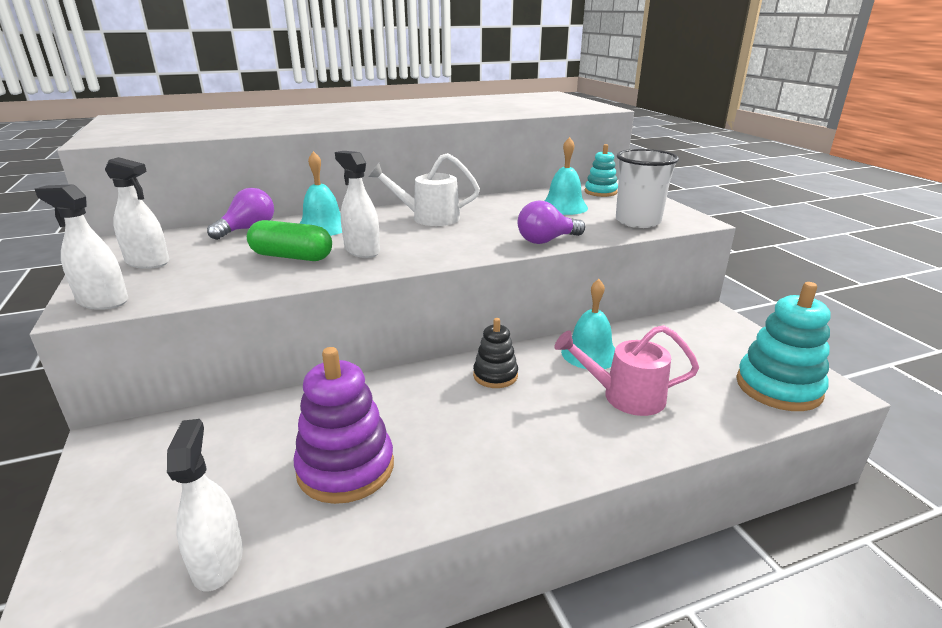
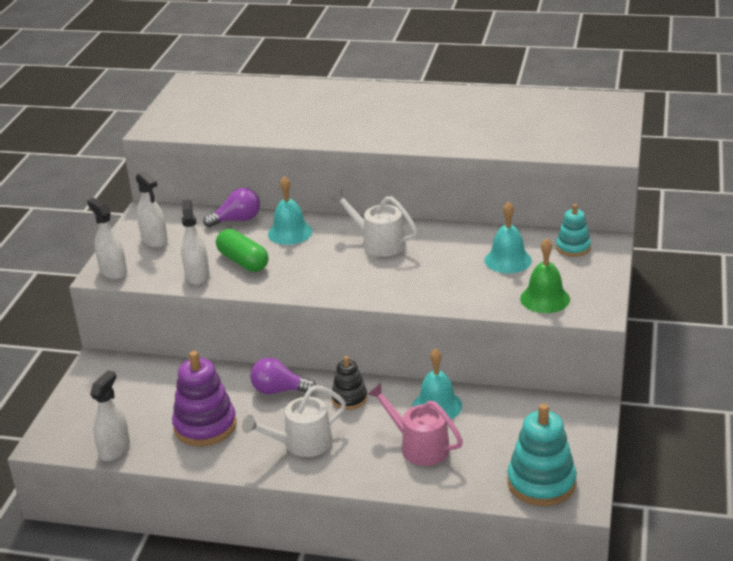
camera: 35 degrees right, 5 degrees up
white spray bottle [335,151,380,258] -> white spray bottle moved to [181,199,209,285]
purple light bulb [518,201,585,244] -> purple light bulb moved to [250,357,316,394]
white cup [616,149,679,228] -> green bell [520,238,570,313]
none -> white watering can [242,385,346,457]

